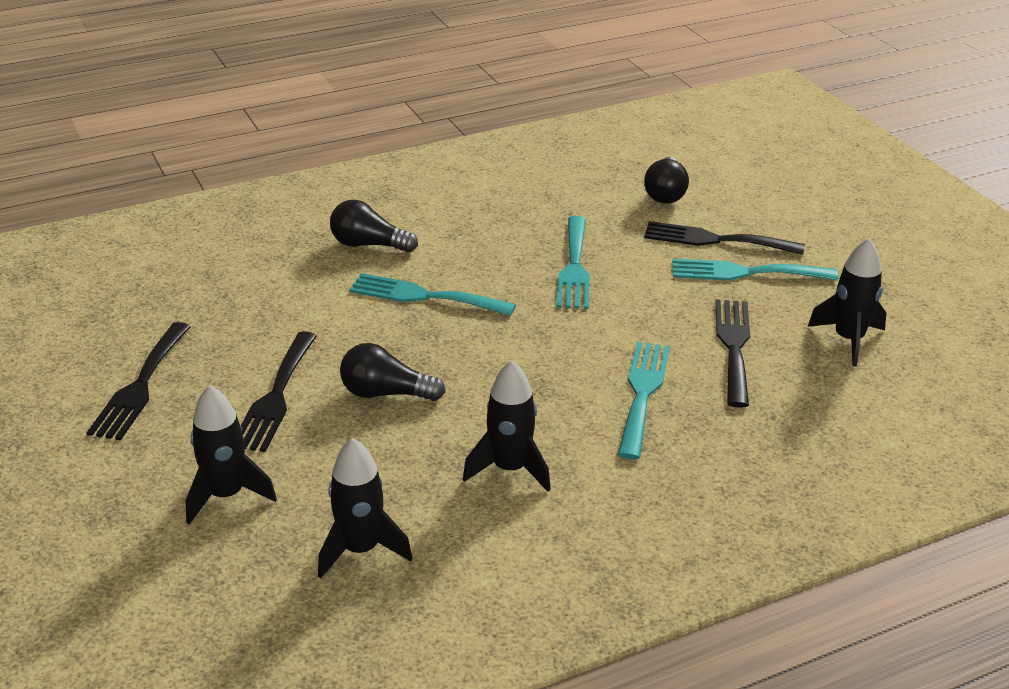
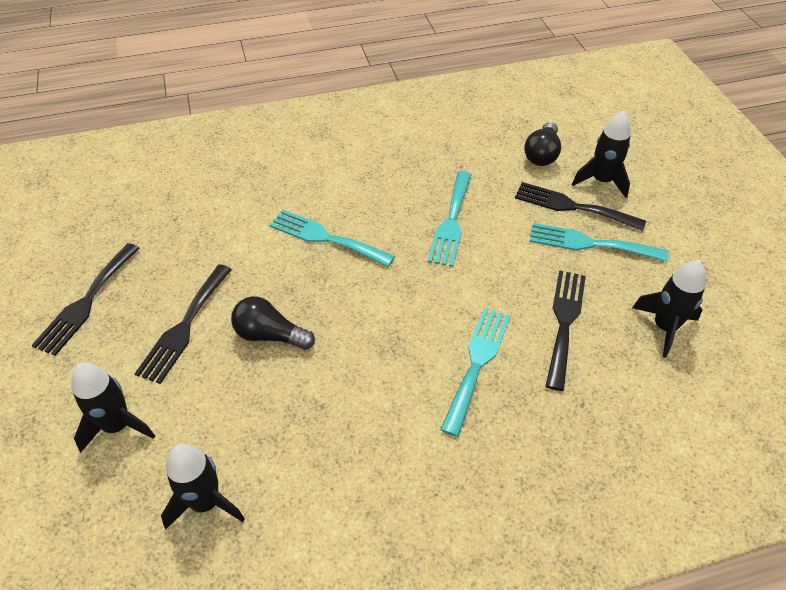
camera: 10 degrees right, 15 degrees up
black light bulb [330,200,418,252] -> none
black rocket [463,360,551,492] -> black rocket moved to [572,111,631,198]

